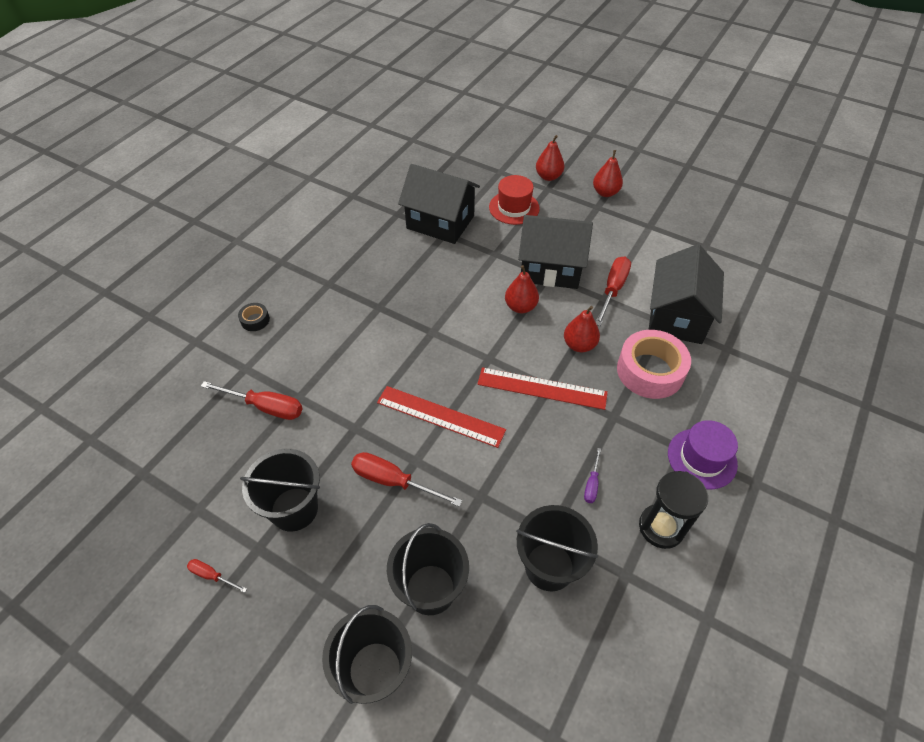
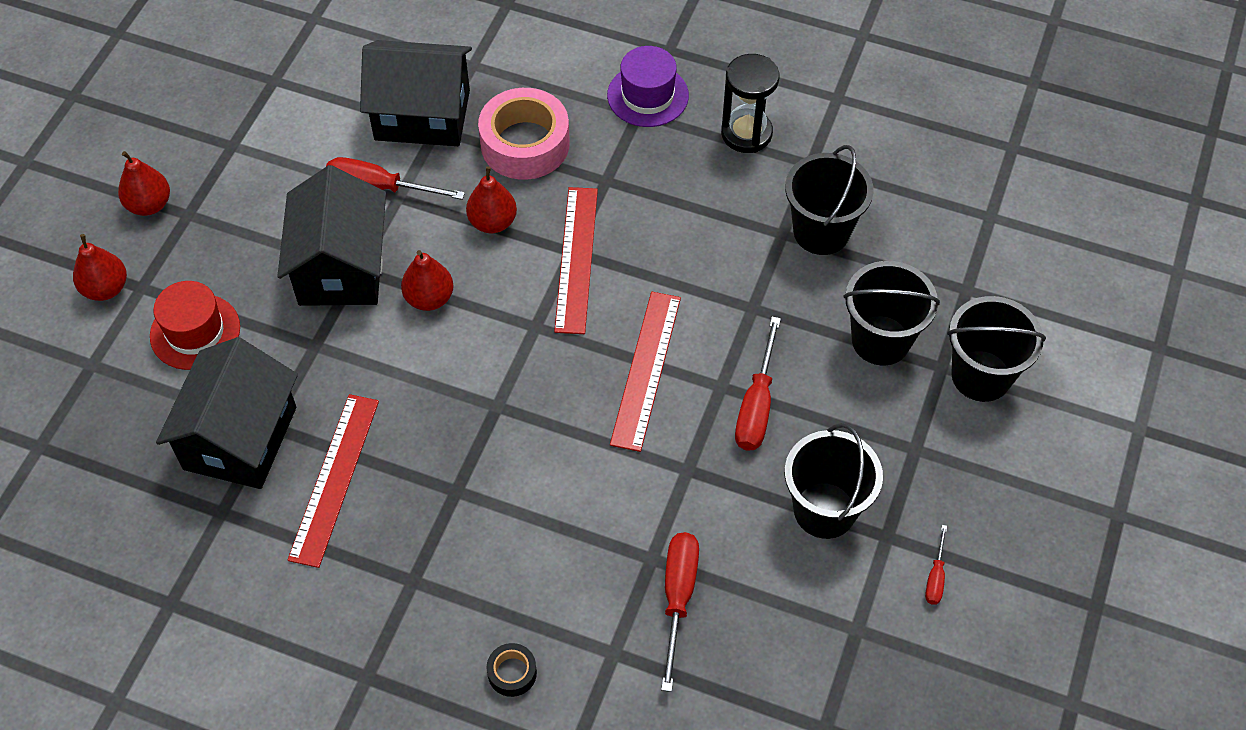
camera: 100 degrees left, 5 degrees up
purple screwdriver [584,448,601,503] -> none
none -> red ruler [287,394,379,568]

